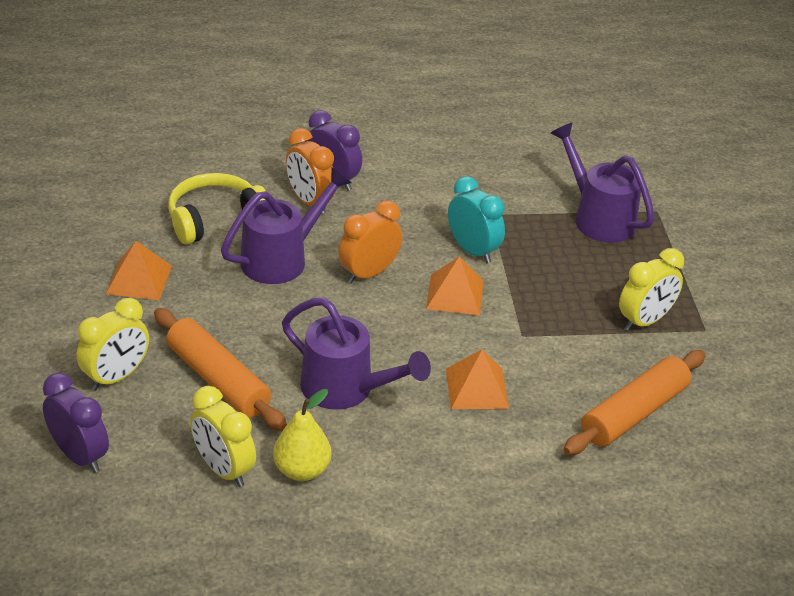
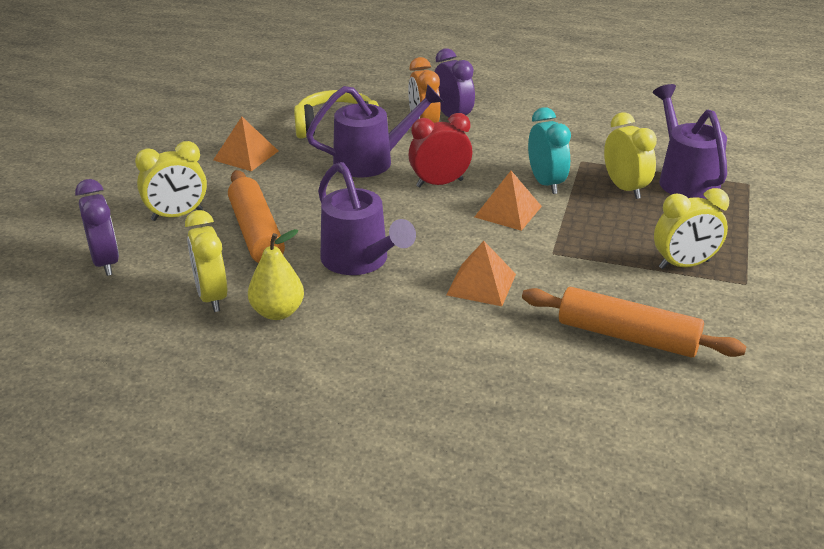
camera: 25 degrees right, 5 degrees down
orange clock [338,200,402,283] -> red clock [408,113,472,187]
orange rolling pin [564,350,706,455] -> orange rolling pin turned 45 degrees clockwise [522,287,747,358]
none -> yellow clock [604,112,657,199]

